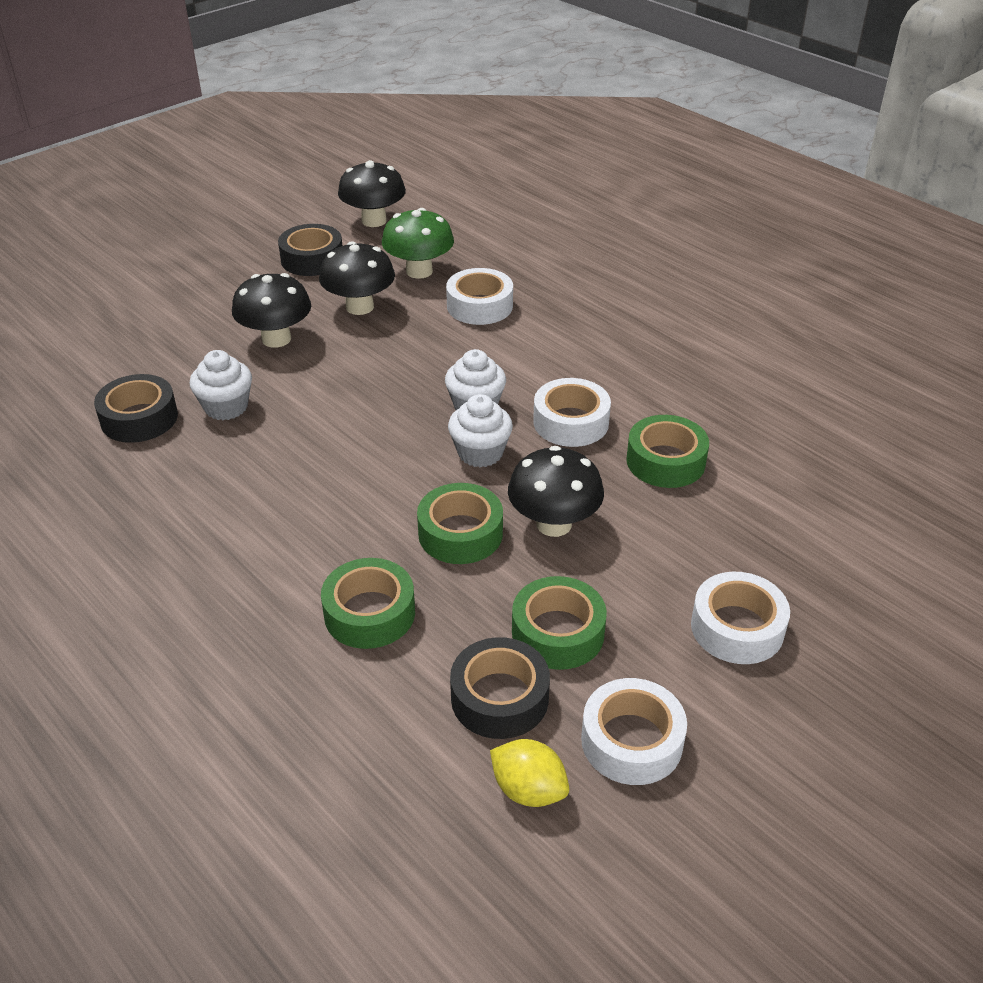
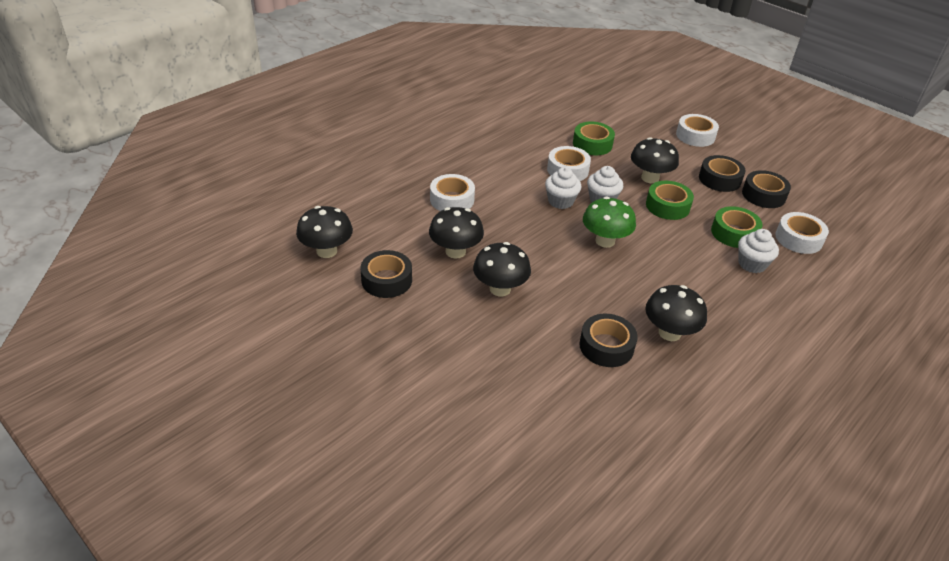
camera: 95 degrees left, 0 degrees up
white cupcake [189,350,252,420] -> white cupcake moved to [738,229,779,273]
green mushroom [382,208,454,279] -> green mushroom moved to [583,197,636,248]
yellow lemon [490,739,569,807] -> none
green tape [512,576,607,670] -> black tape [699,155,745,192]
white tape [581,678,687,785] -> white tape moved to [775,212,829,254]
none -> black mushroom [645,285,707,341]

